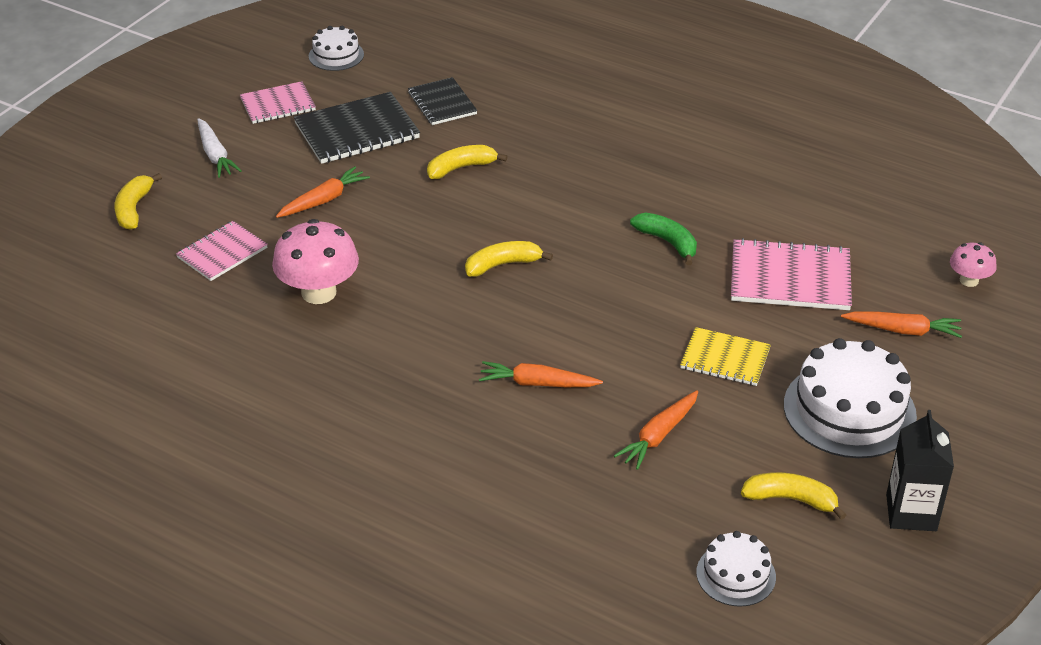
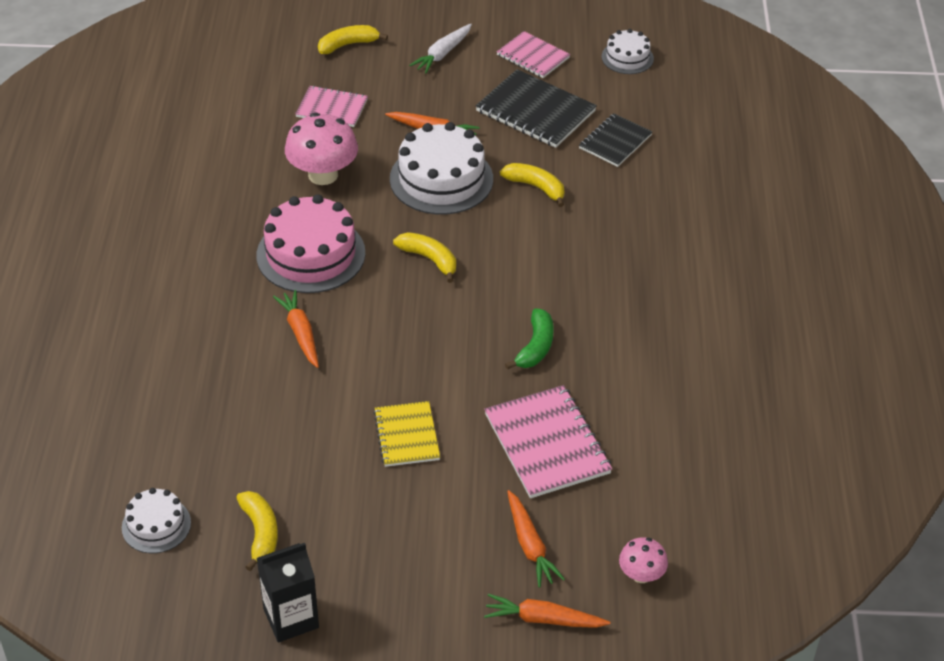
camera: 60 degrees right, 5 degrees up
orange carrot [614,390,698,470] -> orange carrot moved to [484,594,610,628]
white cake [784,338,917,458] -> white cake moved to [390,122,493,215]
none -> pink cake [256,194,365,293]

